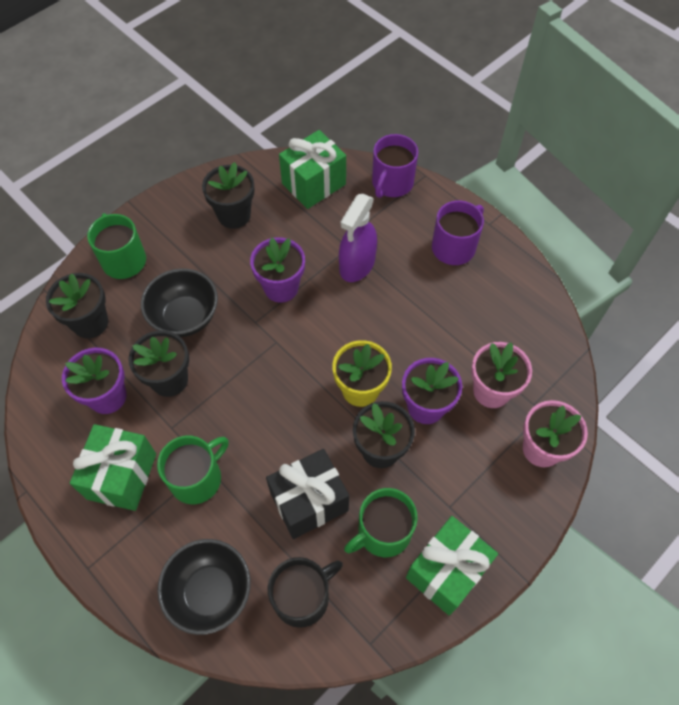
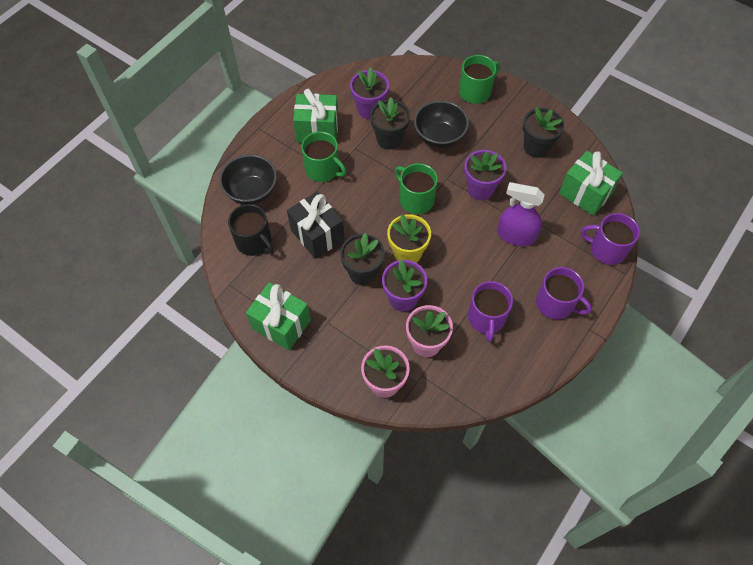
camera: 80 degrees right, 0 degrees up
black flower pot [46,273,108,339] -> none
green mug [344,488,418,557] -> green mug moved to [395,163,438,214]
none -> purple mug [468,281,513,342]

